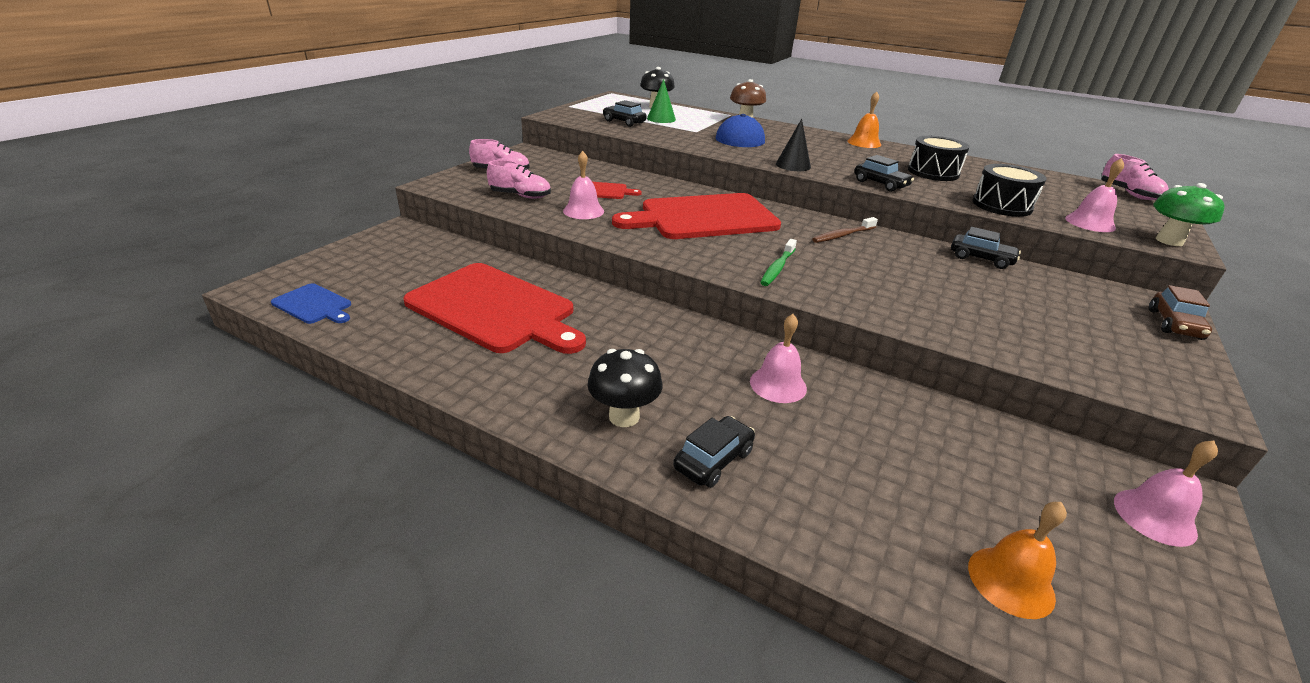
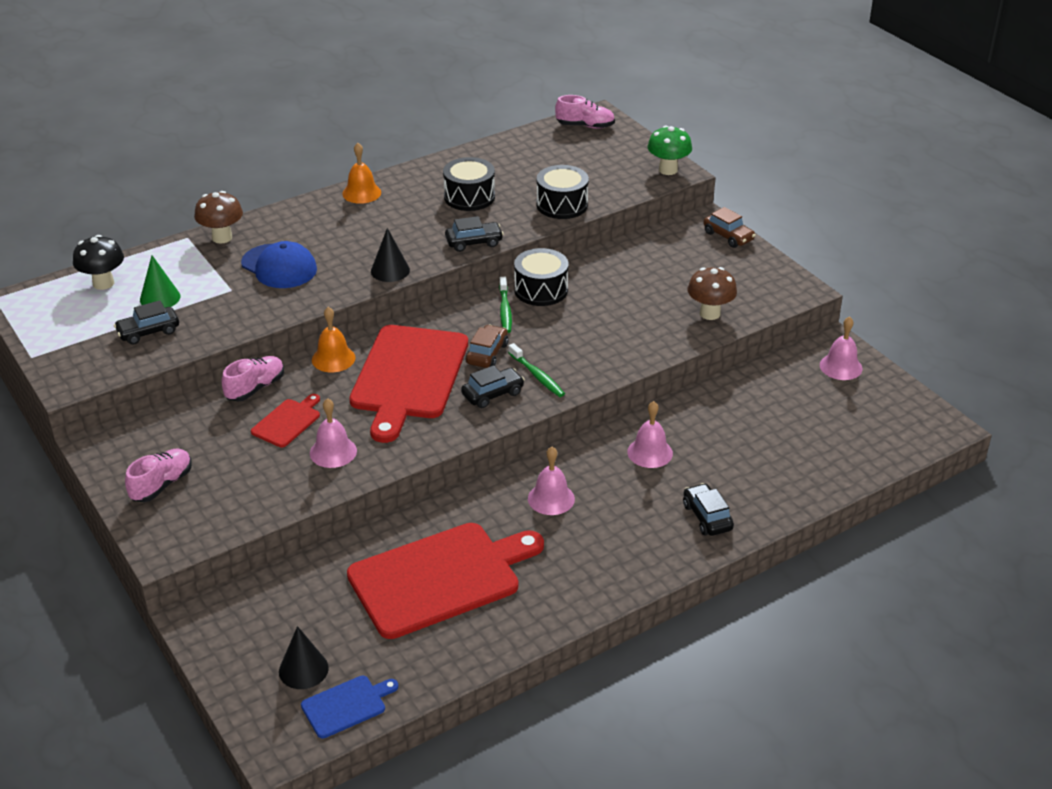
camera: 60 degrees left, 5 degrees up
pink shoe [487,160,551,199] -> pink shoe moved to [222,356,284,401]
black mushroom [588,349,663,427] -> none
brown toothbrush [812,217,878,243] -> green toothbrush [499,277,512,333]
black car [951,227,1021,269] -> black car moved to [461,365,525,408]
orange bell [968,502,1067,619] -> orange bell moved to [312,307,356,372]
pink bell [1065,158,1124,232] -> pink bell moved to [528,447,575,515]
none -> black cone [279,626,329,689]
none -> brown car [466,325,508,368]
none -> black drum [514,248,568,306]
none -> brown mushroom [688,267,737,320]

